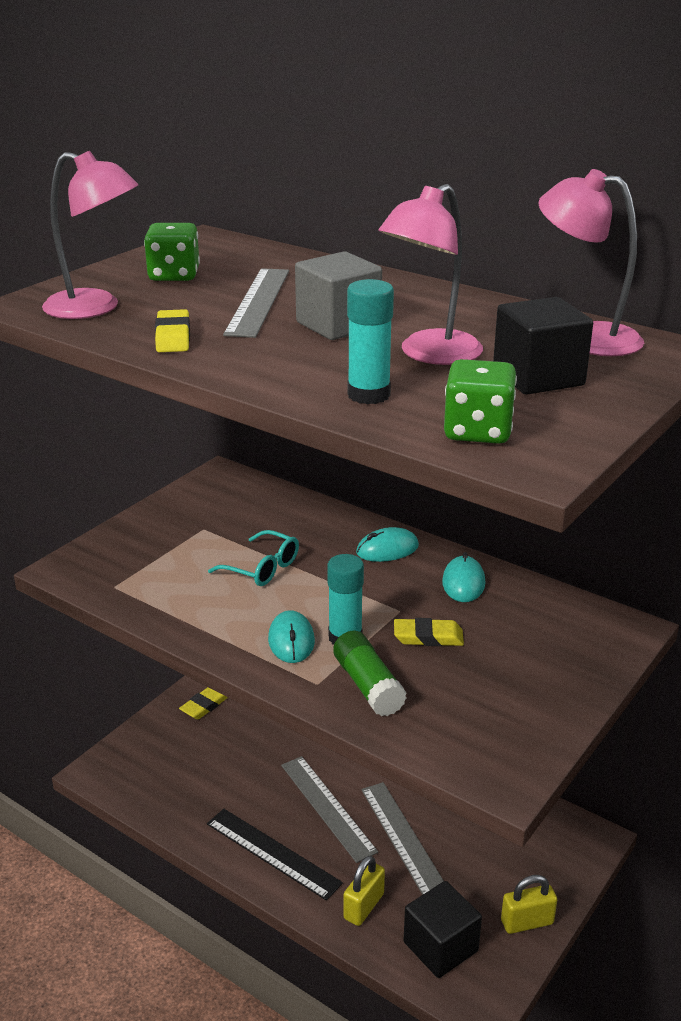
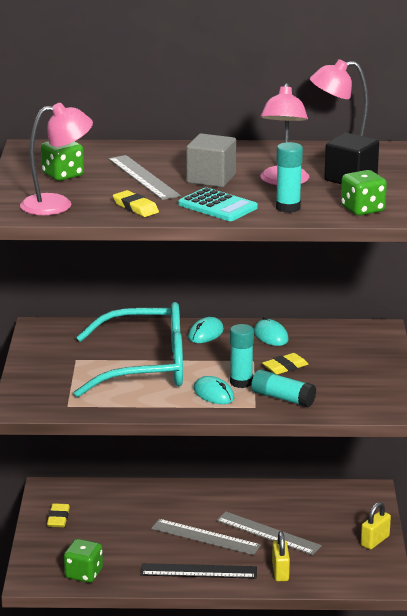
camera: 35 degrees left, 5 degrees down
turquoise glasses [208,530,299,586] -> turquoise glasses [74,302,183,397], size x2.35
green glue stick [333,631,406,716] -> turquoise glue stick [251,370,316,407]
black cube [404,881,482,978] -> none
none -> green dice [64,539,103,583]
none -> turquoise calculator [178,187,258,221]

